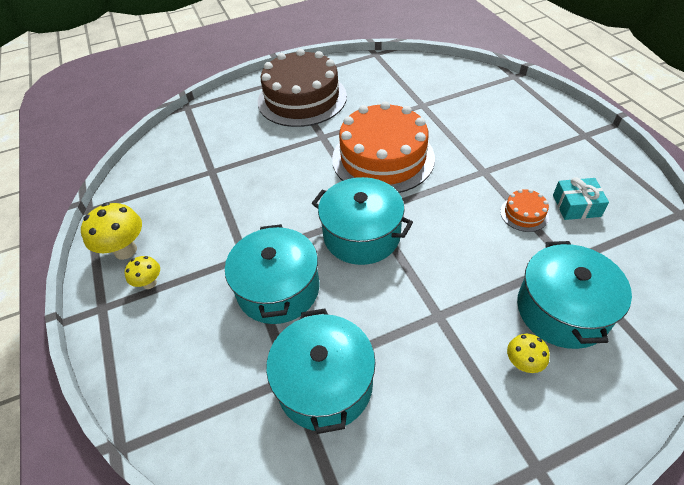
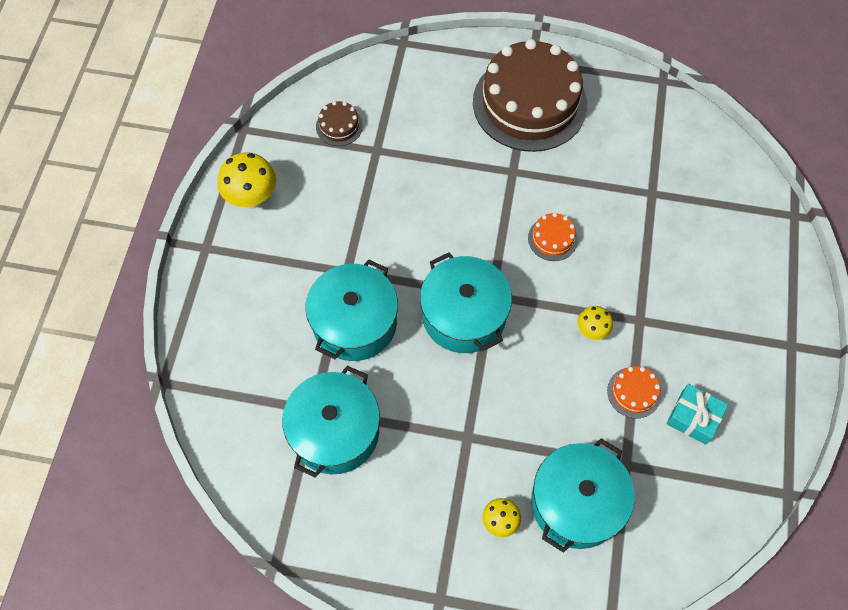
camera: 30 degrees right, 15 degrees up
yellow mushroom [124,256,160,289] -> yellow mushroom moved to [577,306,613,340]
orange cake [332,101,435,193] -> orange cake [528,213,578,261], size x0.41
none -> brown cake [316,101,363,146]

